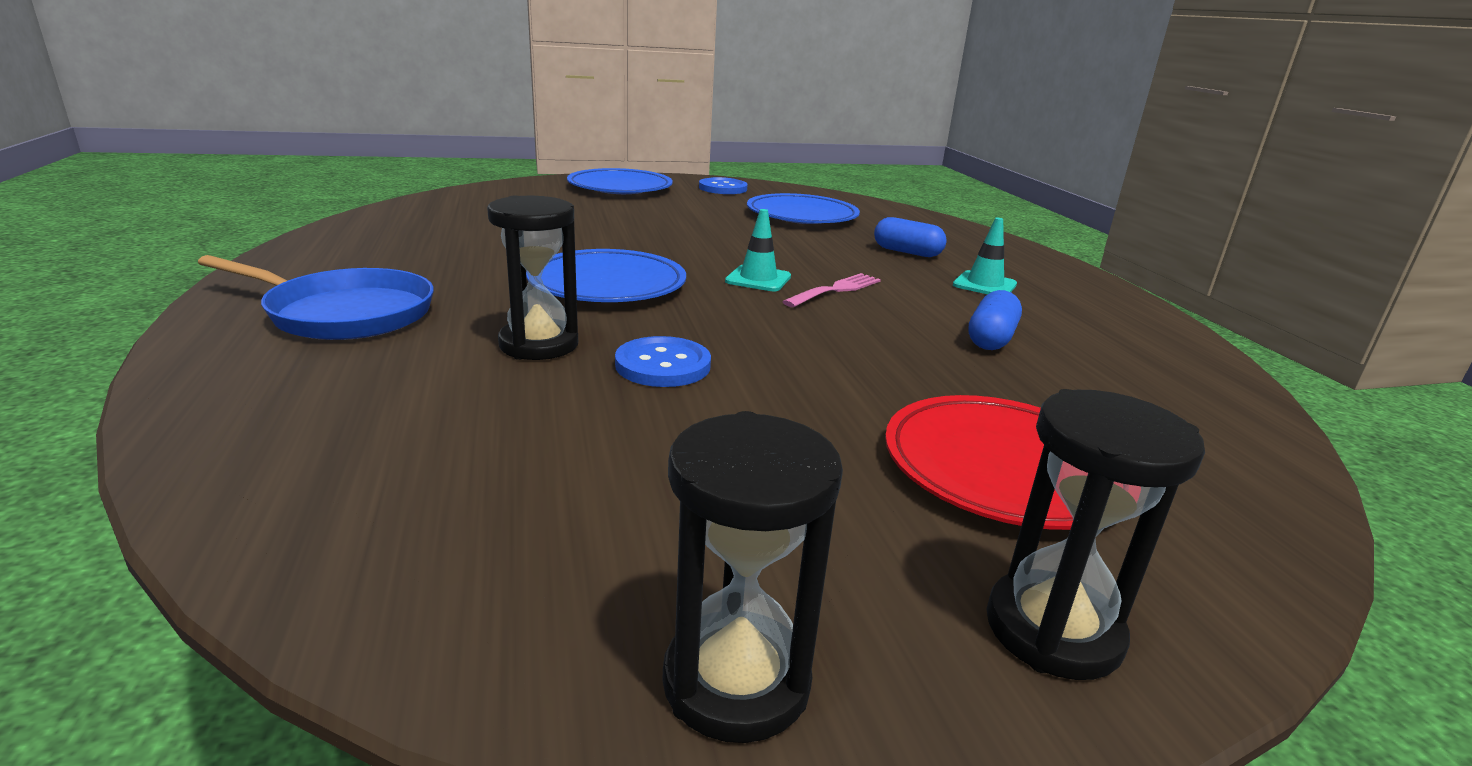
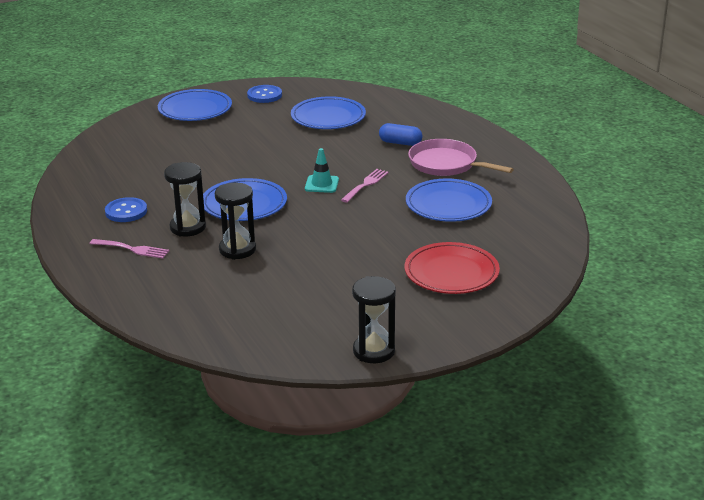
camera: 10 degrees left, 5 degrees up
blue pan [198,255,434,340] -> pink fork [90,239,169,259]
blue button [615,336,711,387] -> blue button moved to [105,197,147,222]
turquoise traffic cone [953,218,1017,294] -> pink pan [408,139,514,176]
blue capsule [968,290,1022,350] -> blue plate [406,179,492,222]
black hourglass [986,389,1205,680] -> black hourglass moved to [164,162,206,237]

